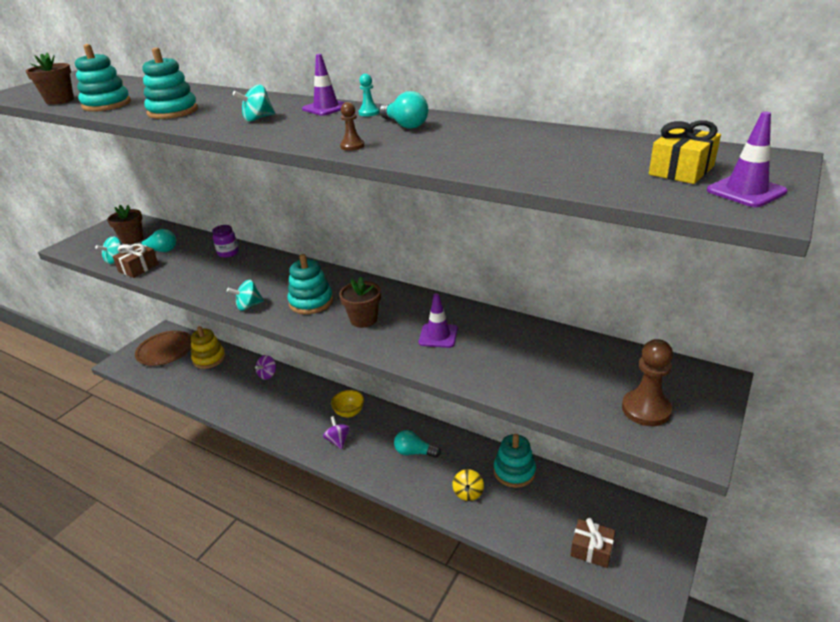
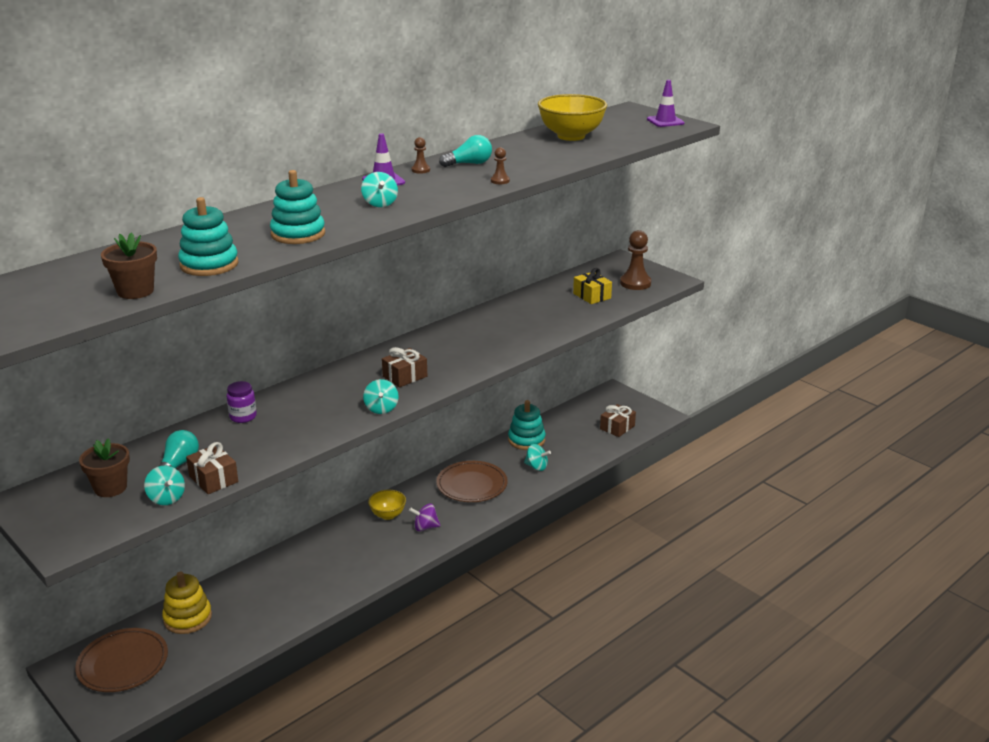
camera: 75 degrees left, 5 degrees down
purple spinning top [255,355,276,380] -> none
turquoise stacking toy [287,254,333,314] -> brown gift [382,347,427,387]
brown flower pot [339,276,381,328] -> none
turquoise pawn [358,74,379,116] -> brown pawn [412,137,430,174]
turquoise light bulb [394,430,441,458] -> brown plate [436,461,508,502]
purple traffic cone [419,293,458,348] -> none
yellow spinning top [453,469,484,501] -> turquoise spinning top [524,444,551,471]
yellow gift [649,121,721,184] -> yellow gift moved to [573,268,612,304]
none -> yellow bowl [538,94,607,141]

